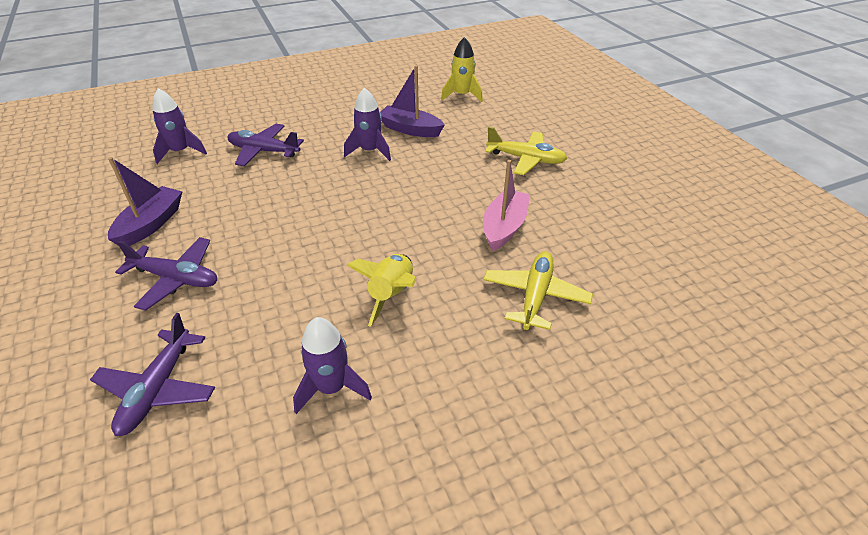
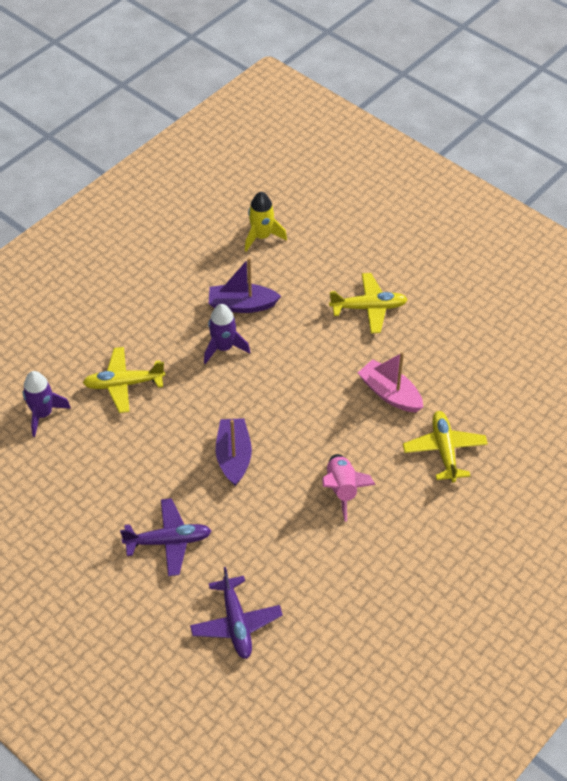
camera: 25 degrees left, 10 degrees up
purple boat [108,157,182,246] -> purple boat moved to [215,418,252,486]
purple plane [227,124,304,166] -> yellow plane [83,347,165,413]
purple rocket [293,317,372,414] -> none
yellow rocket [346,254,416,327] -> pink rocket [322,454,376,522]
pink boat [483,160,530,251] -> pink boat turned 45 degrees counterclockwise [358,352,423,412]

